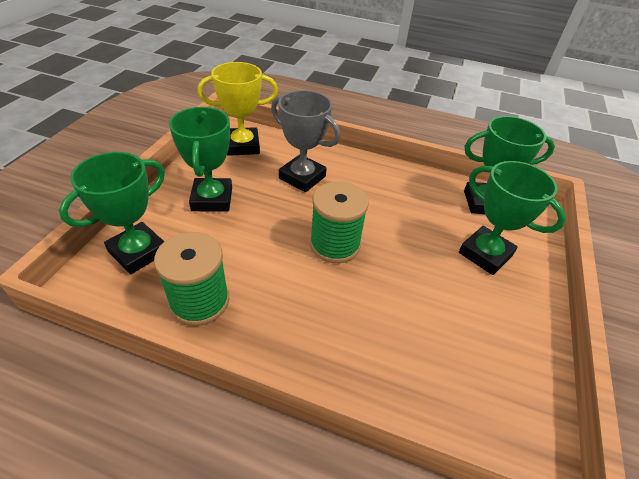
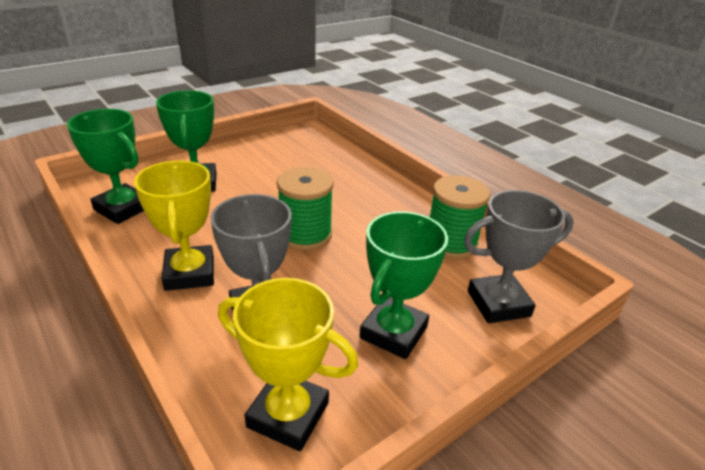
camera: 145 degrees left, 10 degrees down
green trophy [59,152,165,274] -> grey trophy [464,190,574,324]
none -> yellow trophy [134,161,214,291]

